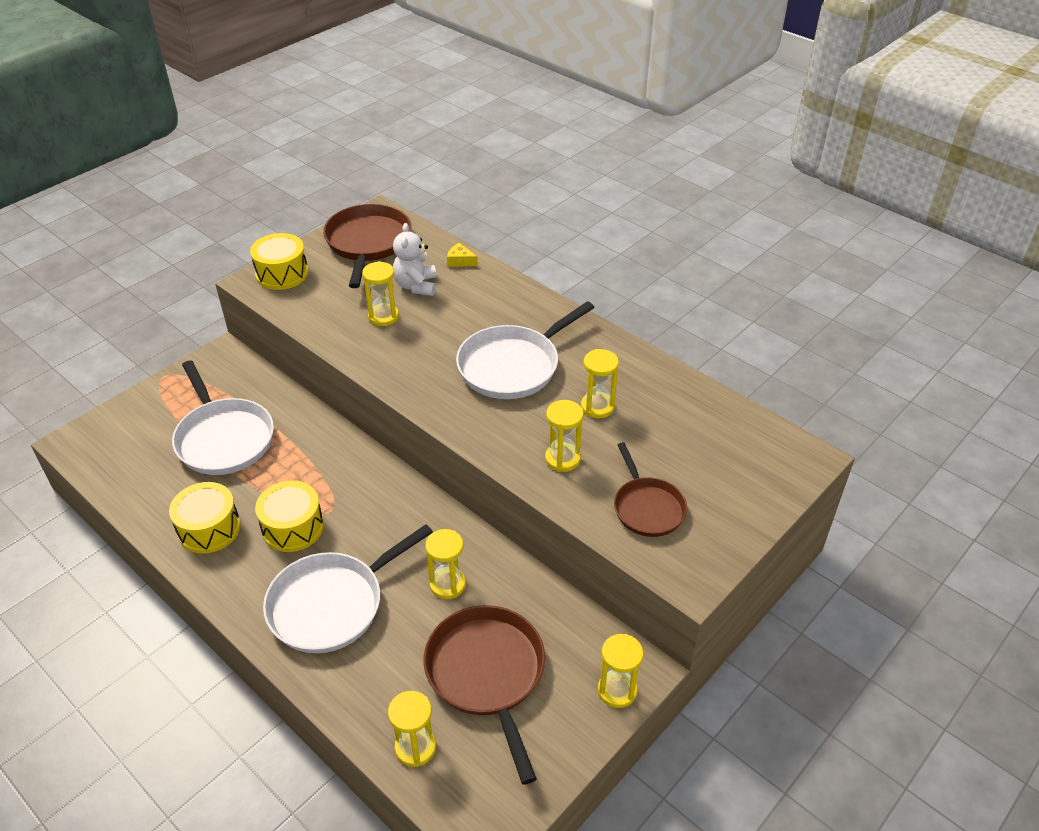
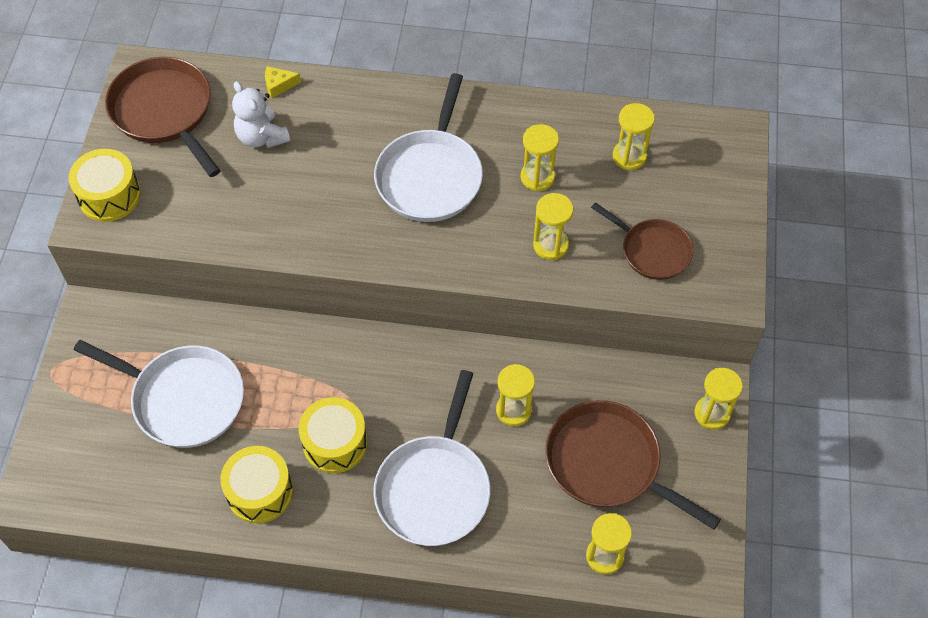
camera: 35 degrees left, 15 degrees up
yellow hourglass [362,261,399,326] -> yellow hourglass moved to [613,103,655,170]

